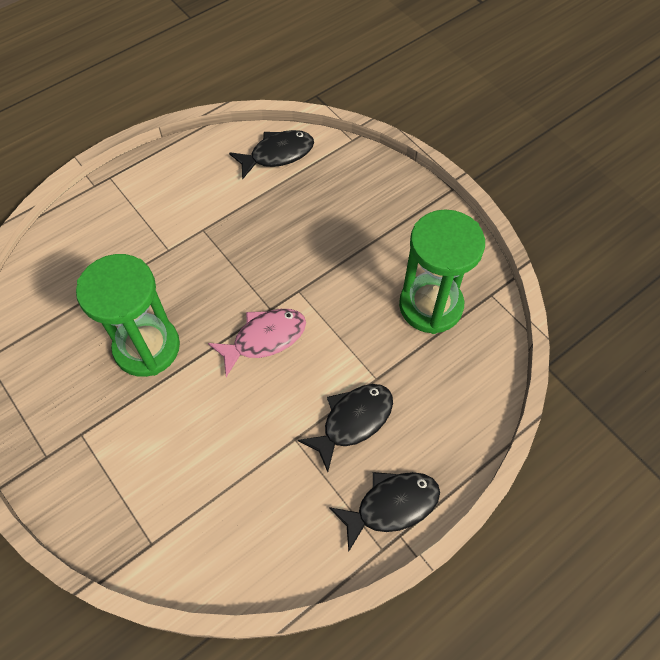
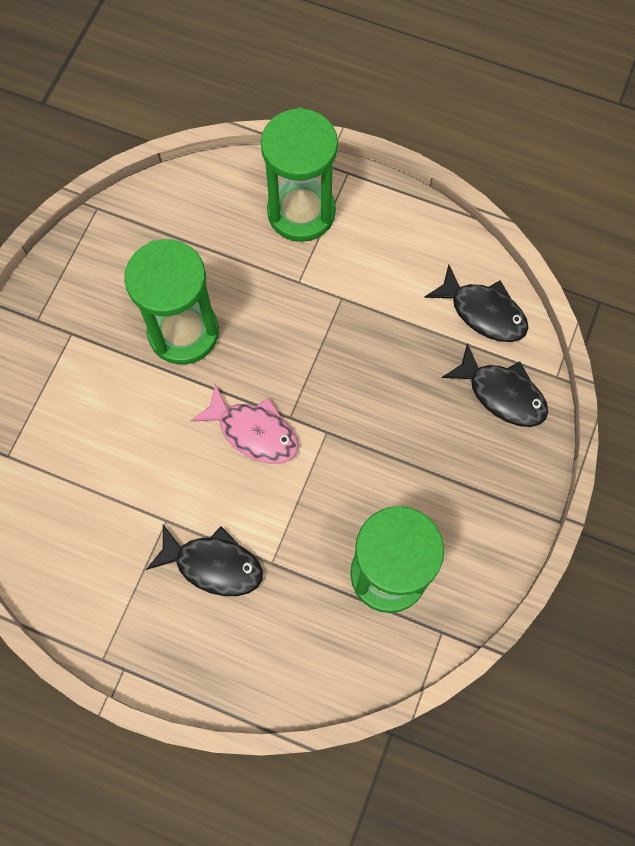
camera: 60 degrees right, 10 degrees up
black fish [329,472,440,552] -> black fish moved to [442,343,548,427]
none -> green hourglass [261,108,338,242]

